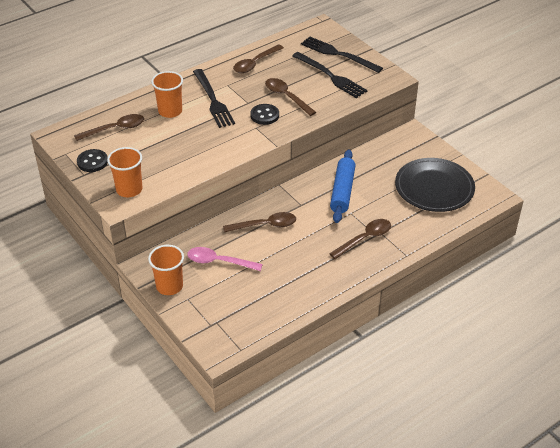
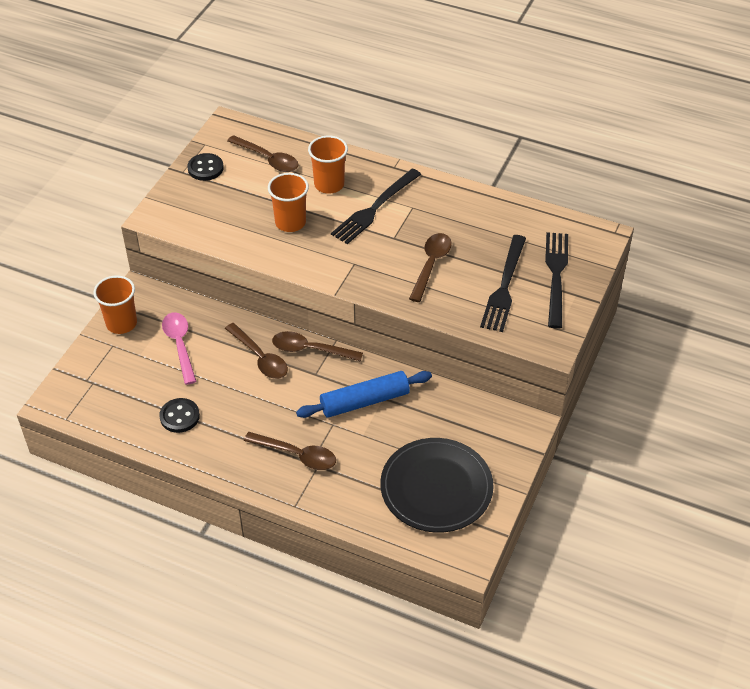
camera: 60 degrees right, 5 degrees up
orange cup [107,147,142,197] -> orange cup moved to [268,173,309,232]
brown spoon [233,44,284,73] -> brown spoon moved to [272,331,363,362]
black button [250,104,279,125] -> black button moved to [159,398,200,433]

